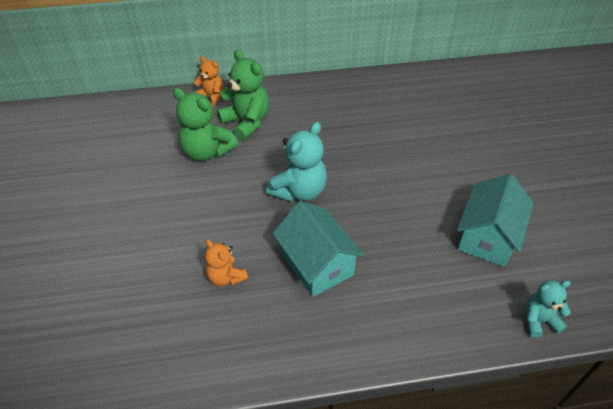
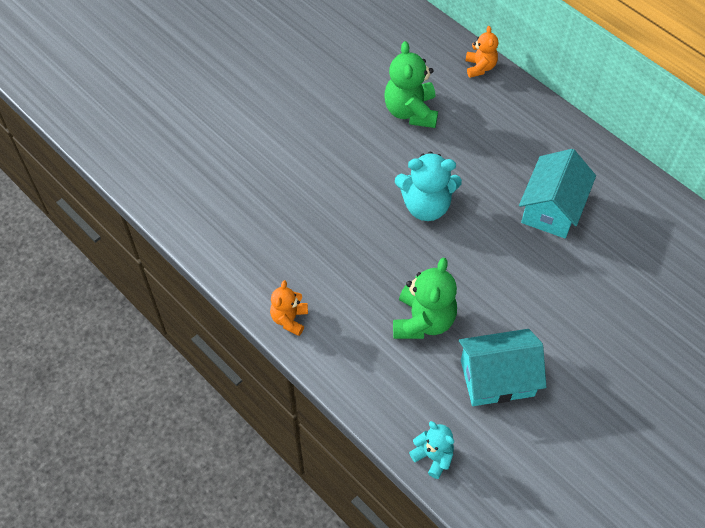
camera: 55 degrees right, 10 degrees up
orange teddy bear [205,239,248,286] -> orange teddy bear moved to [270,280,308,336]
green teddy bear [217,50,269,141] -> green teddy bear moved to [393,258,457,339]
turquoise house [273,201,364,297] -> turquoise house moved to [519,149,596,238]

